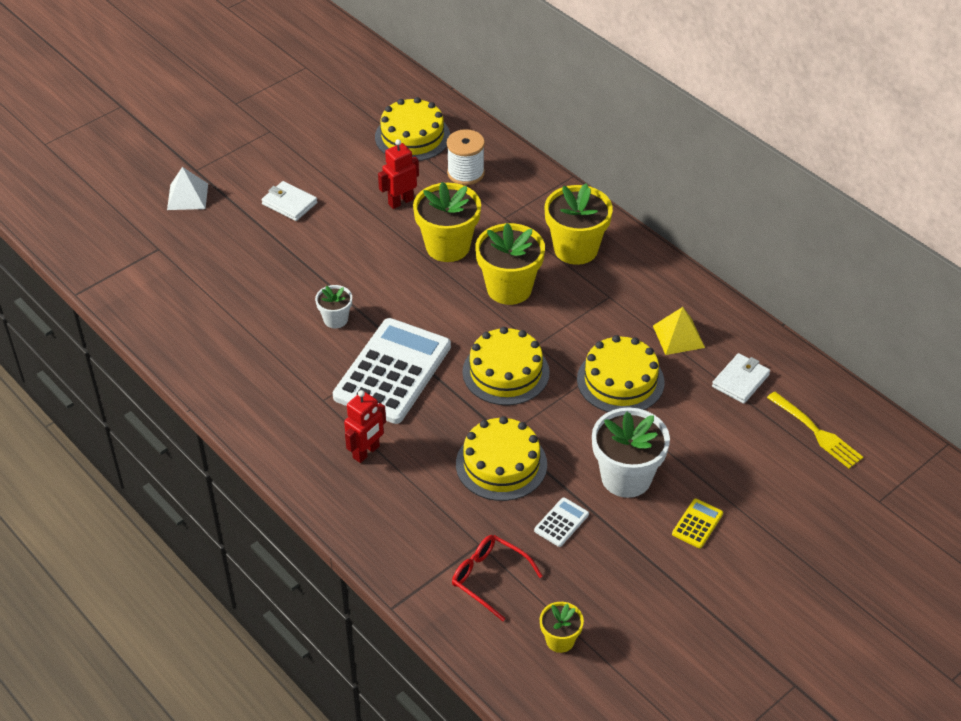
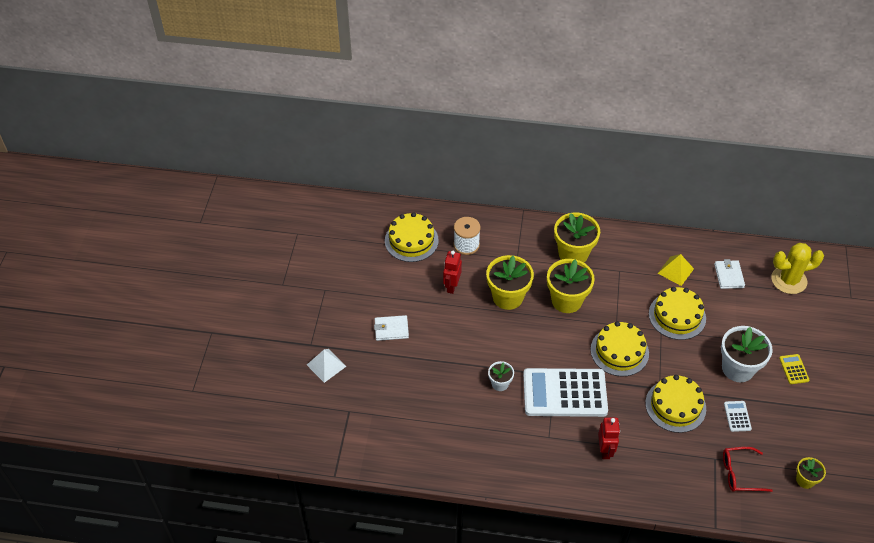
camera: 40 degrees left, 5 degrees up
white calculator [333,318,451,424] -> white calculator turned 75 degrees counterclockwise [523,368,608,417]
yellow fork [767,391,863,468] -> yellow cactus [771,243,824,294]

